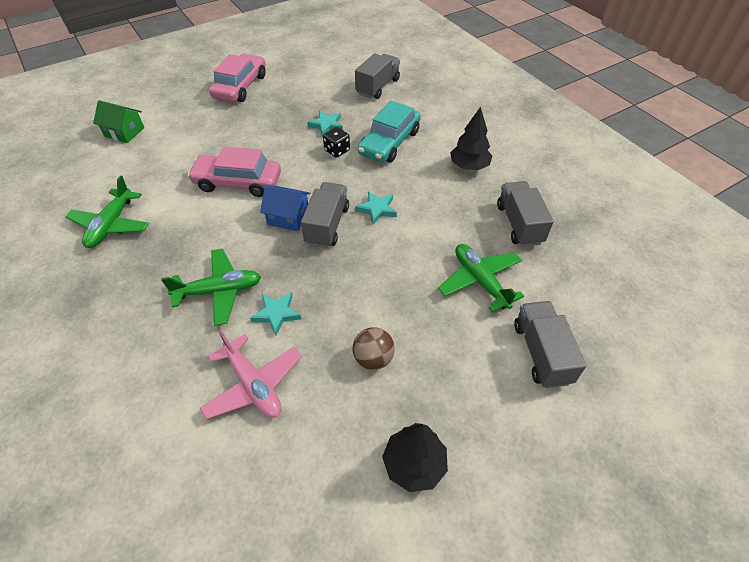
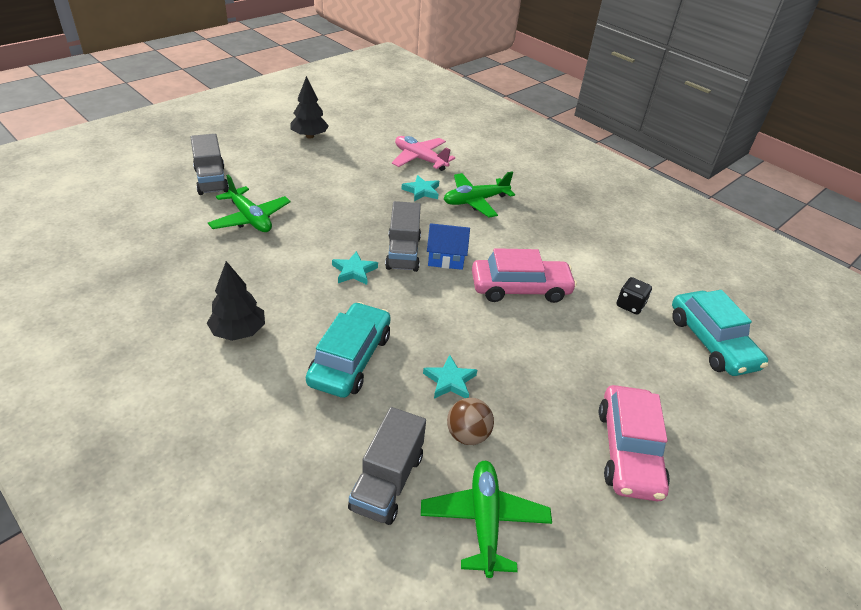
camera: 165 degrees right, 10 degrees down
green plane [65,175,149,248] -> green plane moved to [421,461,552,578]
green house [93,100,144,143] -> turquoise car [672,290,768,376]
black dice [323,127,350,158] -> black dice moved to [617,277,652,314]
brown ball [353,327,395,370] -> brown ball moved to [447,398,494,445]
grey truck [497,181,554,247] -> none

